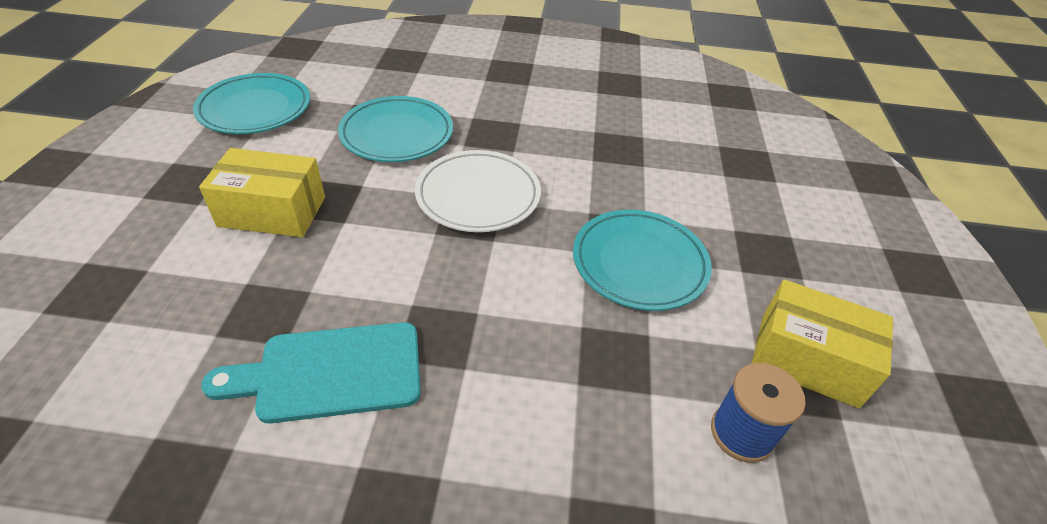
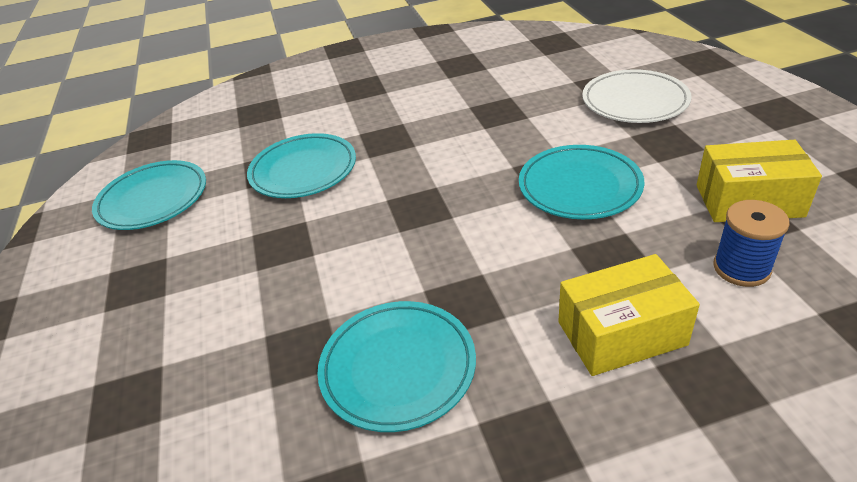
camera: 15 degrees left, 5 degrees down
yellow box [199,148,325,237] -> yellow box moved to [558,254,700,376]
turquoise cutting board [201,322,421,423] -> turquoise plate [317,301,476,432]
white plate [415,150,541,232] -> white plate moved to [582,69,692,123]

